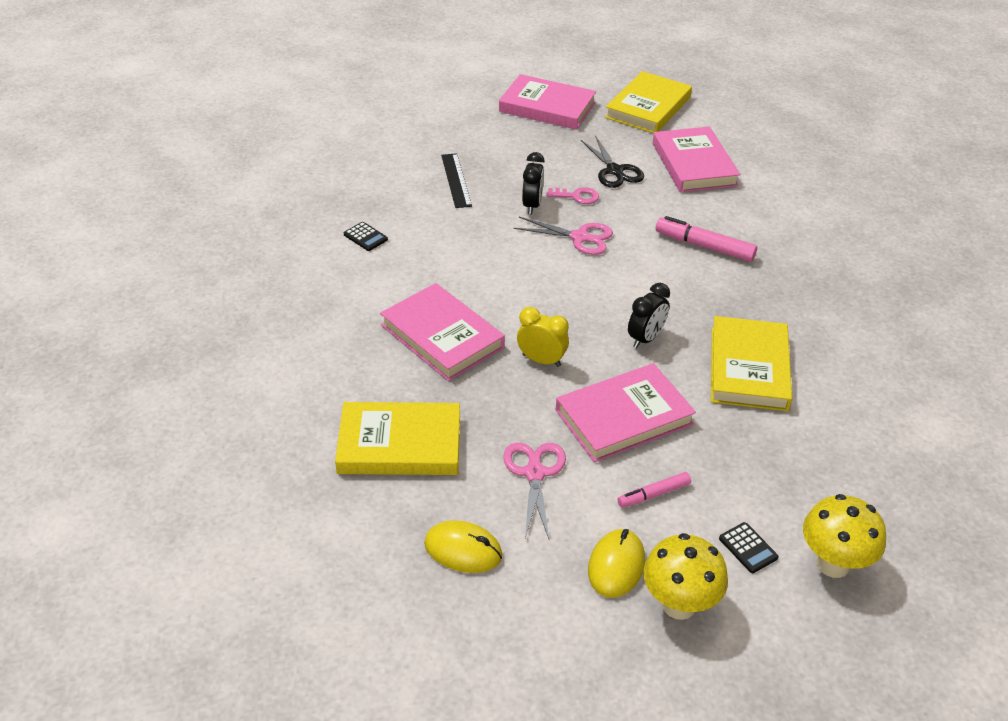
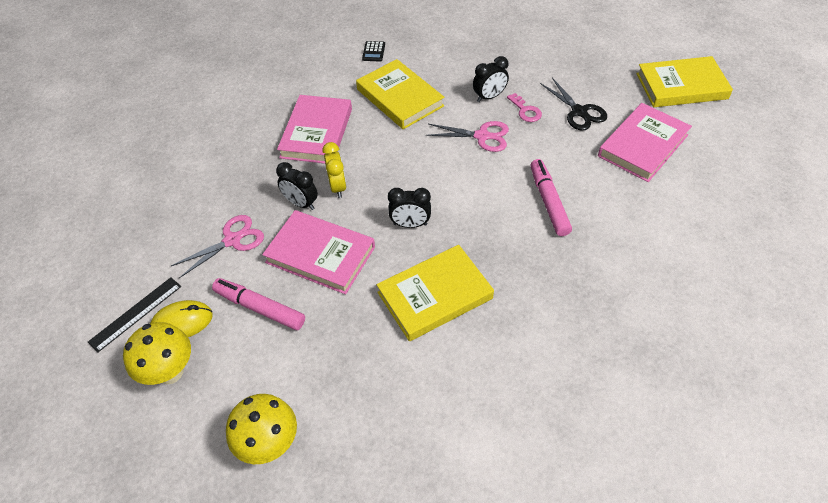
camera: 55 degrees right, 10 degrees up
yellow book [335,402,460,475] -> yellow book moved to [356,59,444,129]
yellow mouse [424,520,503,573] -> none
black ruler [441,153,472,208] -> black ruler moved to [88,277,181,352]
pink book [499,74,596,130] -> none
pink scissors [513,217,613,255] -> pink scissors turned 60 degrees counterclockwise [426,121,509,152]
black scissors [581,135,644,188] -> black scissors turned 60 degrees counterclockwise [540,78,607,131]
pink marker [618,472,691,508] -> pink marker [212,278,305,330], size x1.64
black calculator [719,522,779,573] -> none
none -> black clock [276,162,318,210]

